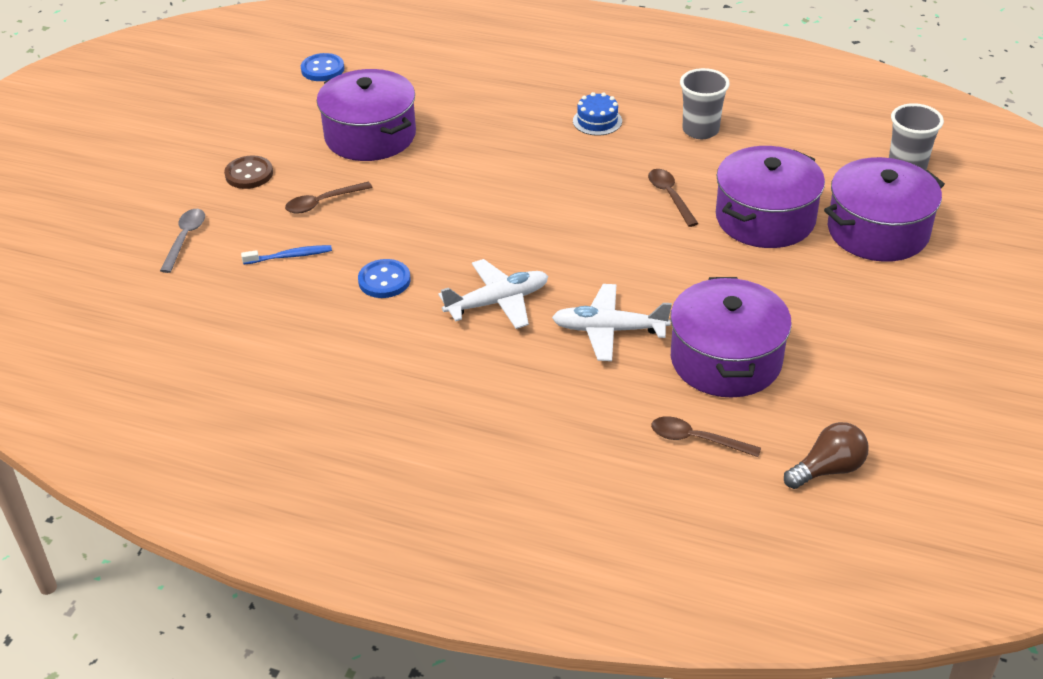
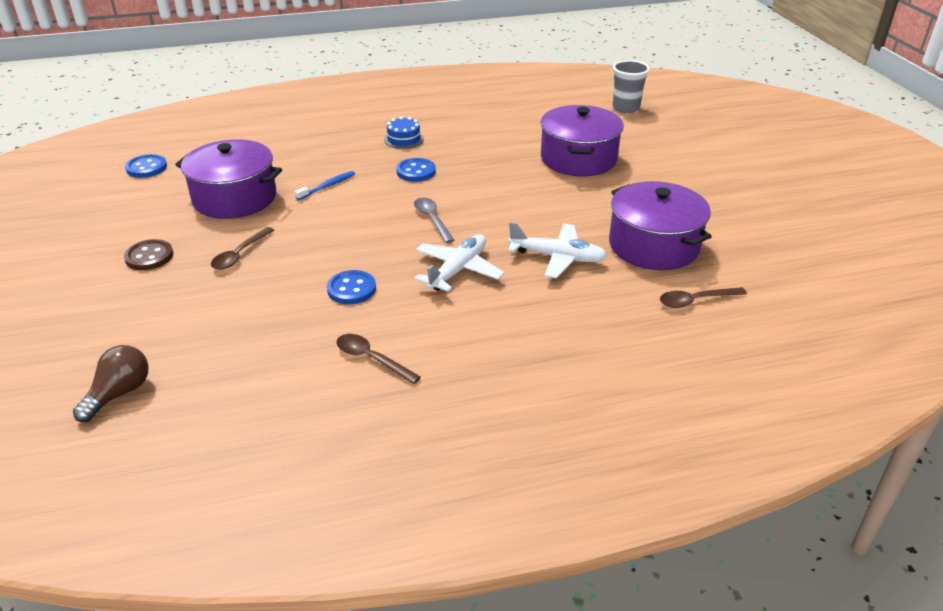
camera: 35 degrees left, 5 degrees down
grey spoon [160,209,205,273] -> grey spoon moved to [414,198,454,243]
blue toothbrush [241,245,332,264] -> blue toothbrush moved to [295,171,355,200]
white plane [552,284,672,361] -> white plane turned 135 degrees counterclockwise [508,222,607,278]
brown spoon [648,169,699,227] -> brown spoon moved to [336,334,421,384]
grey cup [680,68,730,139] -> none
brown light bulb [784,422,869,489] -> brown light bulb moved to [73,345,149,422]
purple pot [824,157,945,262] -> none
none -> blue button [396,158,436,182]

